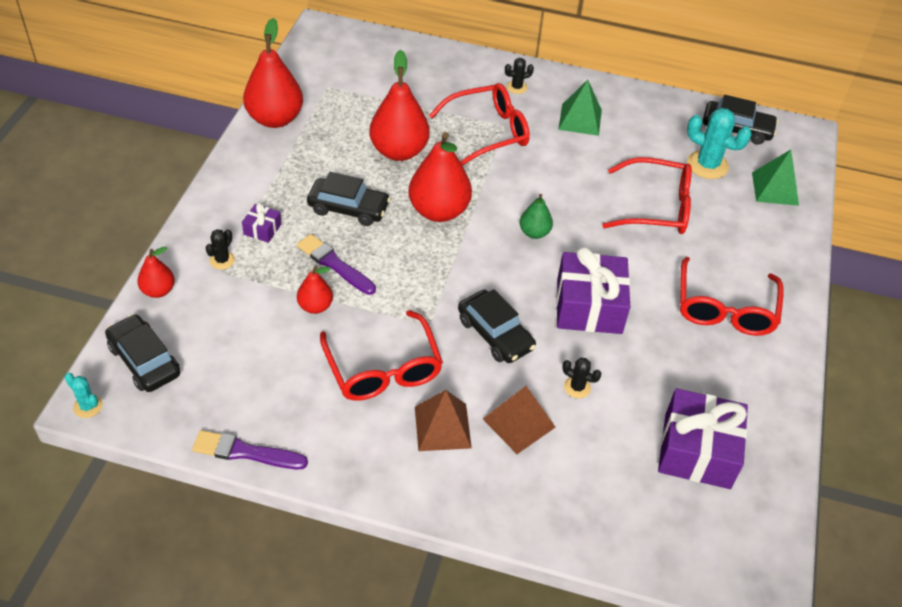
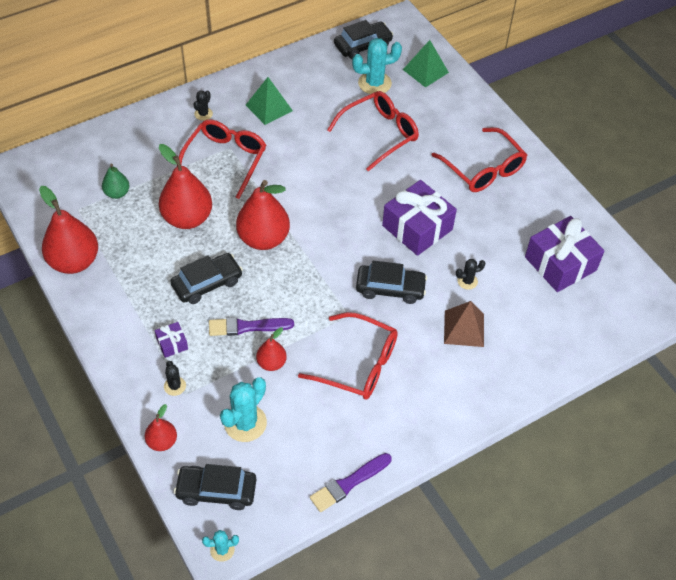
camera: 45 degrees left, 5 degrees up
brown pyramid [415,390,472,451] -> none
green pear [520,194,553,239] -> green pear moved to [102,164,129,199]
none -> turquoise cactus [220,378,267,442]

